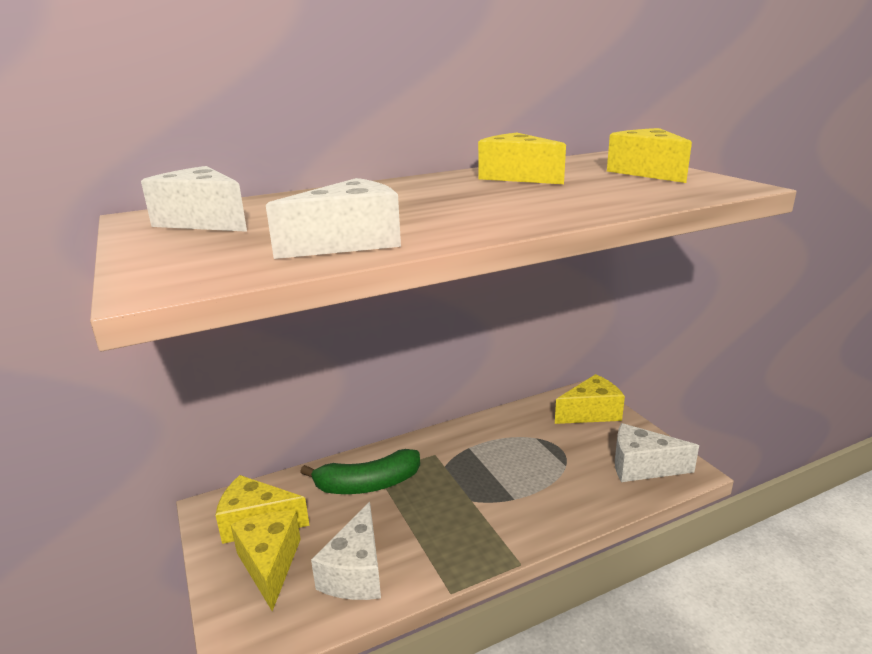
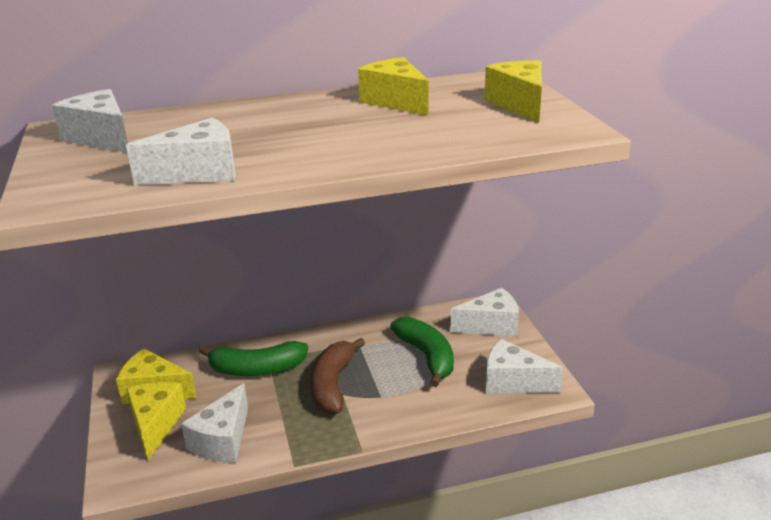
camera: 10 degrees right, 5 degrees up
yellow cheese [555,374,625,424] -> white cheese [450,288,519,336]
none -> brown banana [310,338,365,414]
none -> green banana [390,317,454,387]

